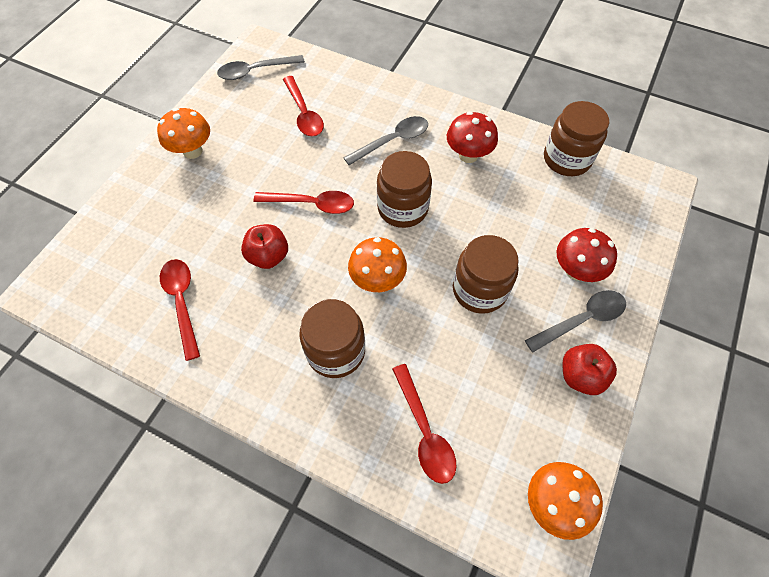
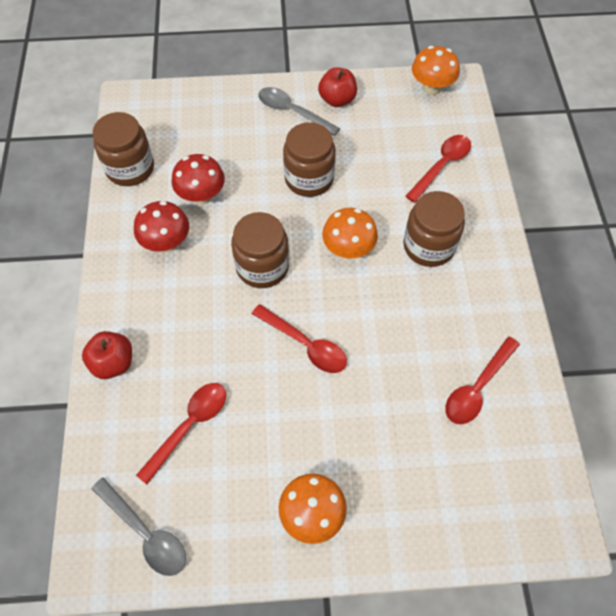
camera: 120 degrees left, 0 degrees up
red apple [241,224,288,269] -> red apple moved to [82,331,132,379]
red spoon [253,191,354,214] -> red spoon turned 150 degrees clockwise [252,304,347,373]
grey spoon [343,116,428,165] -> none
red mushroom [556,228,617,282] -> red mushroom moved to [172,154,225,205]

